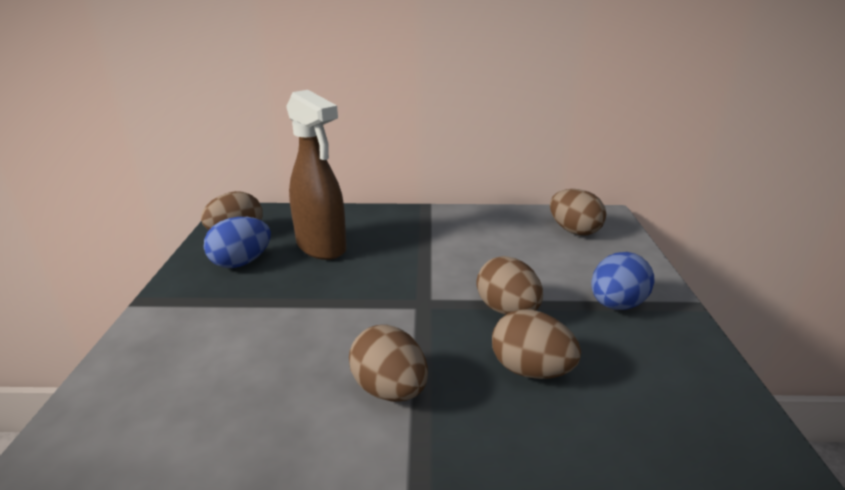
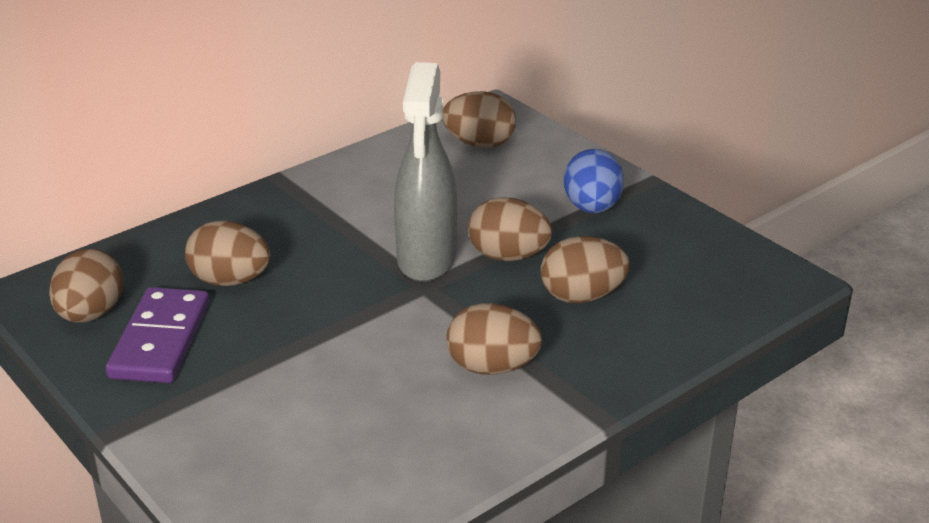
camera: 40 degrees left, 5 degrees up
blue egg [204,217,271,268] -> purple domino [106,287,210,383]
brown spray bottle [286,90,347,260] -> brown egg [185,220,270,286]
none -> grey spray bottle [394,62,457,282]

